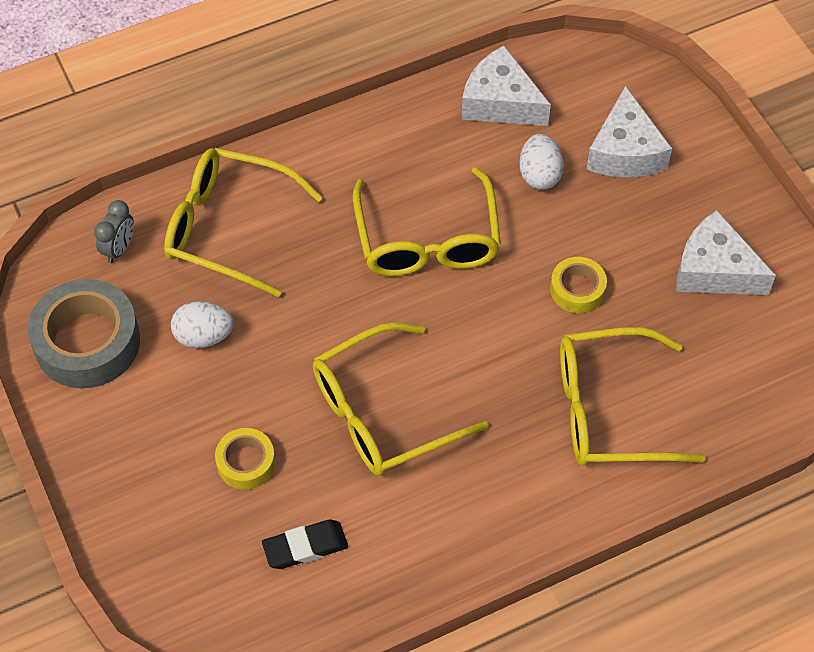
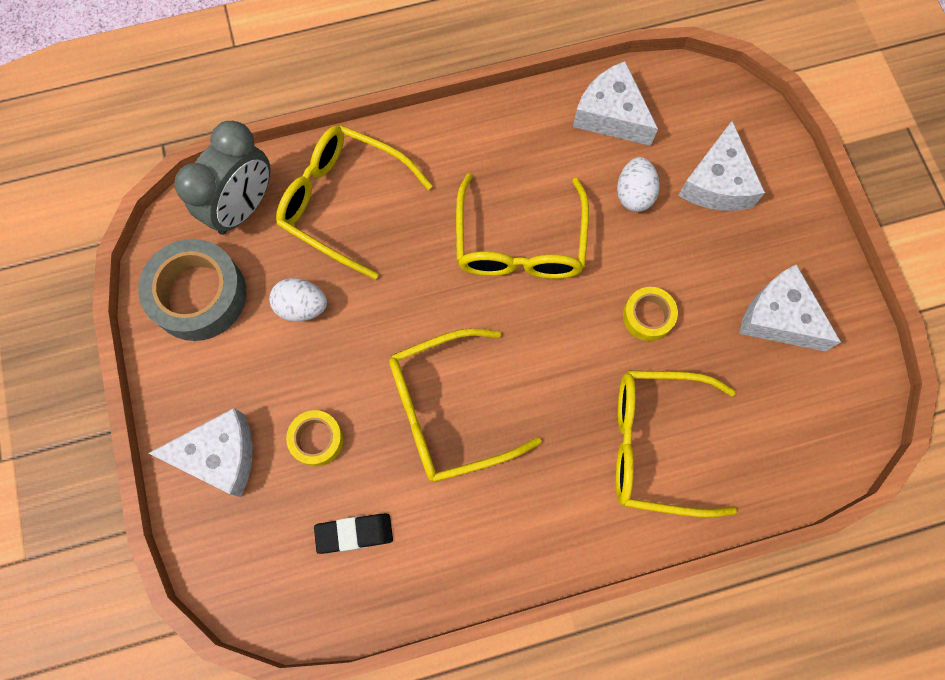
camera: 10 degrees right, 15 degrees up
grey clock [94,200,134,263] -> grey clock [174,121,271,235], size x2.04
none -> white cheese [149,408,253,497]

